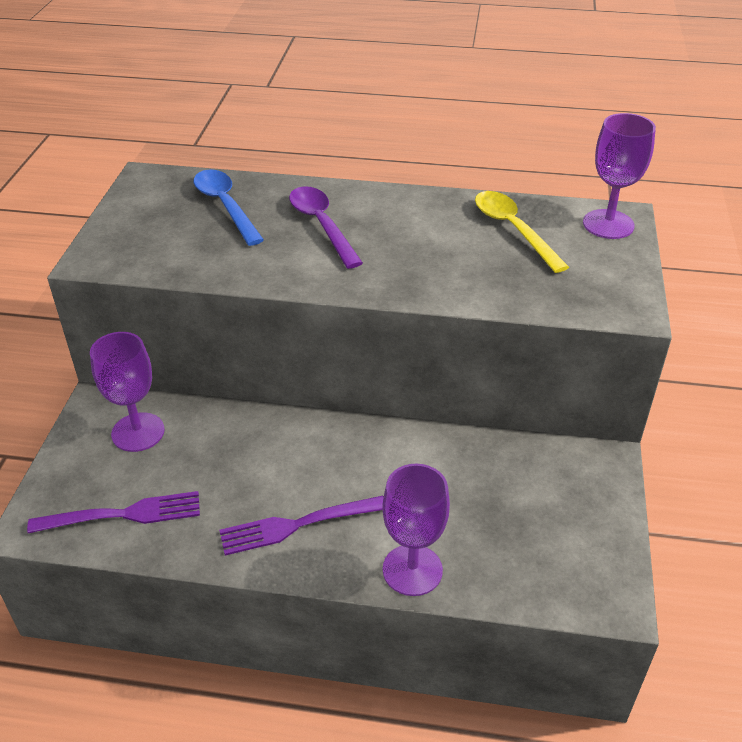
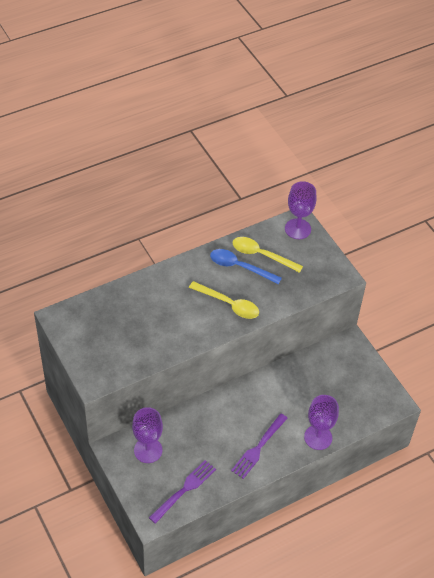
camera: 40 degrees left, 10 degrees up
blue spoon [194,169,264,246] -> blue spoon moved to [210,249,282,284]
purple spoon [289,186,363,269] -> none
none -> yellow spoon [189,281,259,319]

